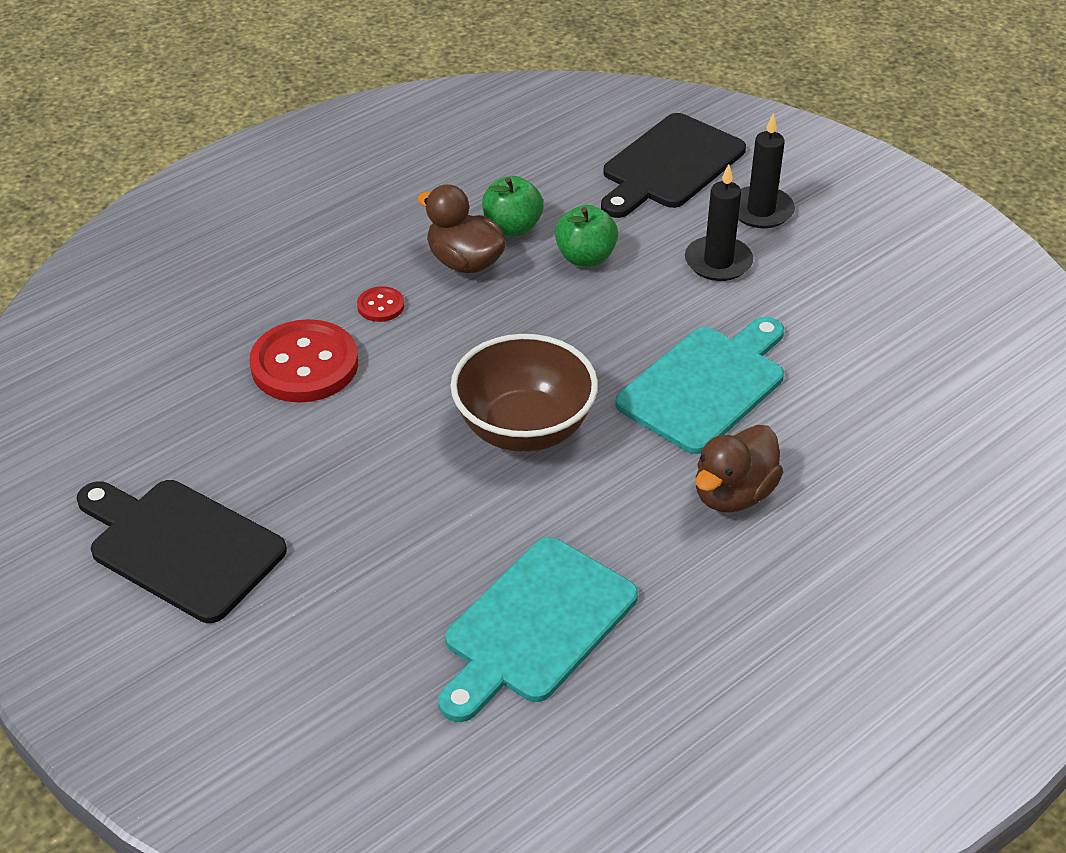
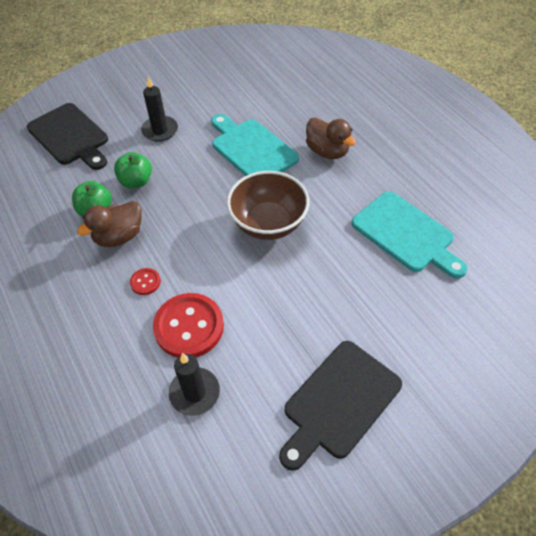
camera: 80 degrees left, 10 degrees up
black candle [738,113,795,228] -> black candle moved to [169,353,220,416]

